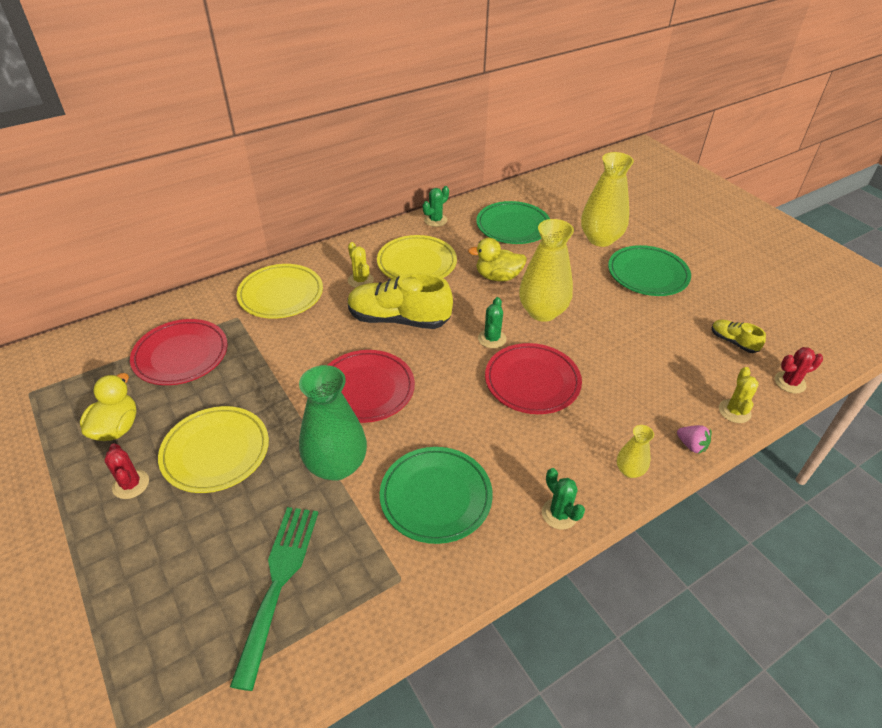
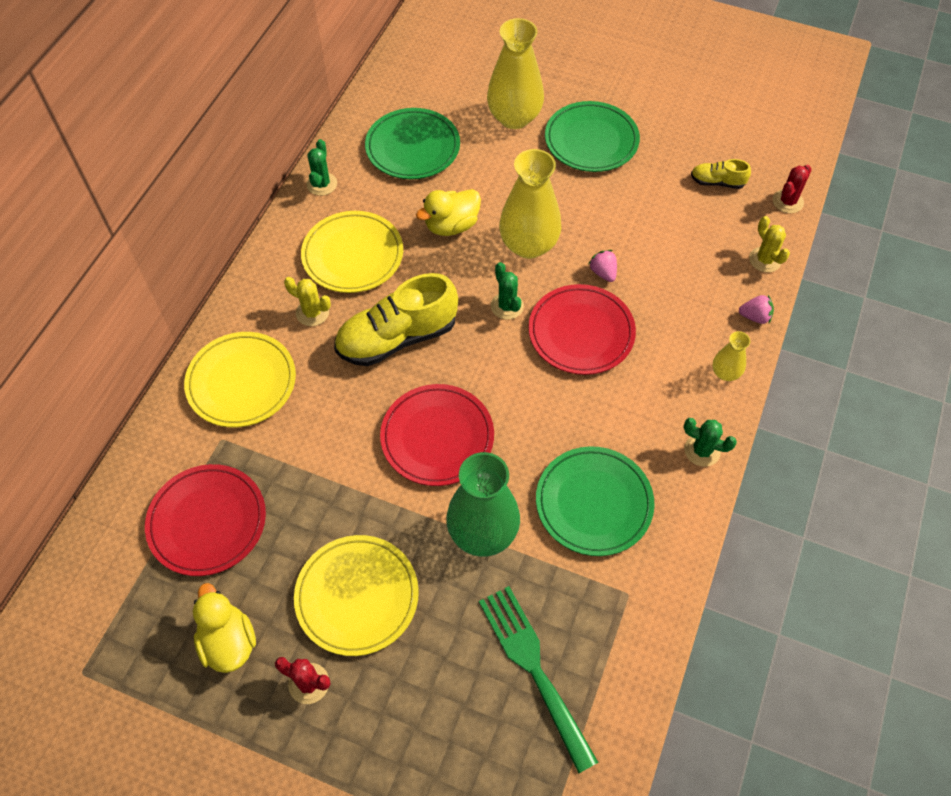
camera: 35 degrees left, 15 degrees up
none -> pink strawberry [589,250,617,282]

